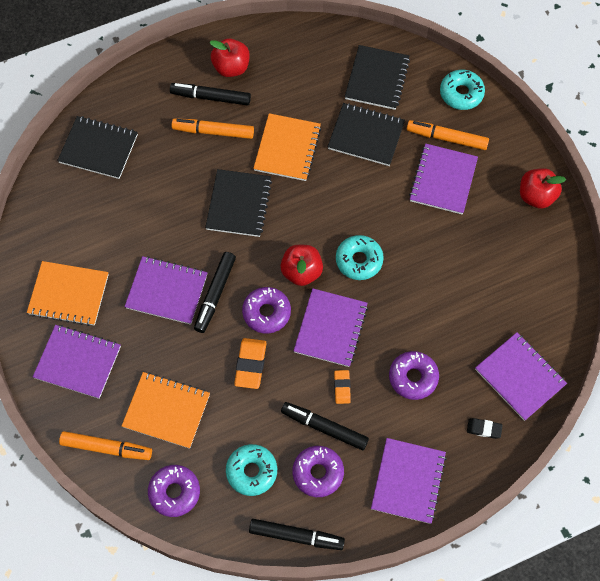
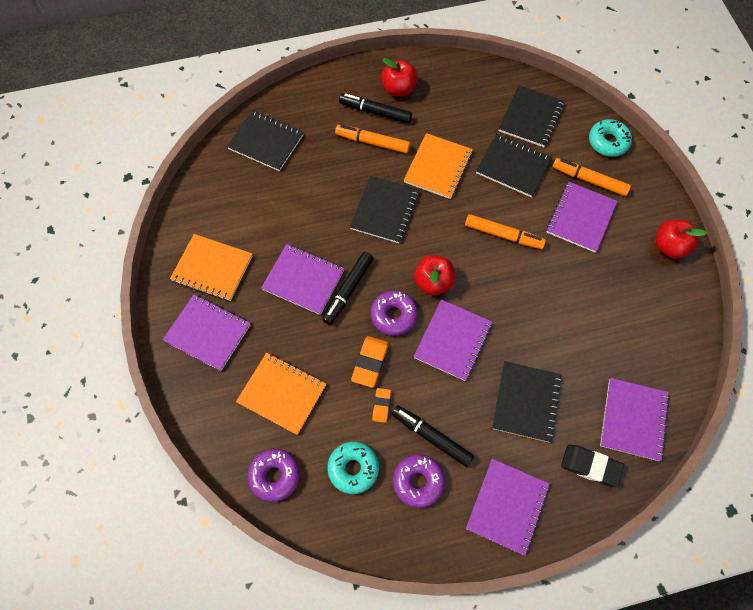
camera: 10 degrees right, 0 degrees up
orange marker [59,431,152,460] -> orange marker moved to [465,214,546,249]
black marker [249,519,345,550] -> none
orange eraser [334,370,351,404] -> orange eraser moved to [372,388,391,423]
turquoise donut [336,235,384,280] -> none
purple donut [389,351,439,400] -> black notebook [492,361,562,443]
black eraser [467,418,503,439] -> black eraser [561,445,624,487], size x1.66
purple notebook [475,332,567,421] -> purple notebook turned 45 degrees clockwise [600,378,670,461]

